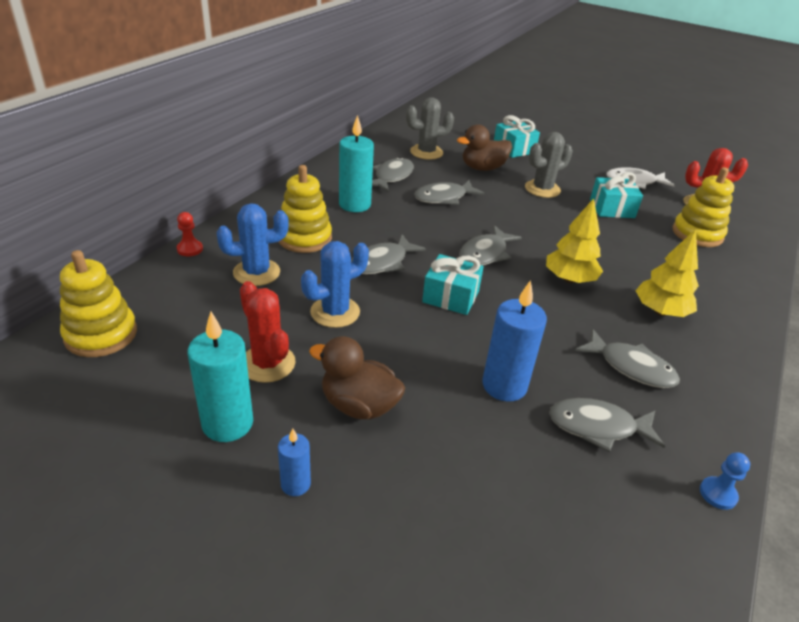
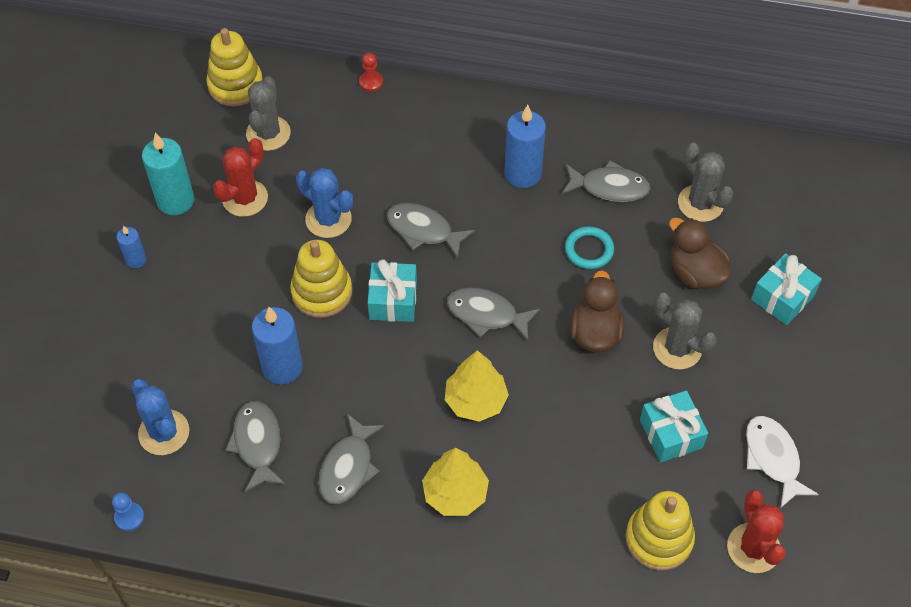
camera: 75 degrees right, 20 degrees up
blue cactus [216,203,289,286] -> blue cactus moved to [131,379,189,455]
yellow stacking toy [279,165,332,253] -> yellow stacking toy moved to [290,240,352,318]
brown duck [309,336,405,420] -> brown duck moved to [570,270,625,352]
turquoise candle [339,115,374,212] -> blue candle [504,105,546,188]
grey fish [414,180,485,205] -> turquoise ring [565,226,614,269]
blue pawn [700,452,750,510] -> blue pawn moved to [112,492,144,531]
none -> grey cactus [246,76,291,151]

